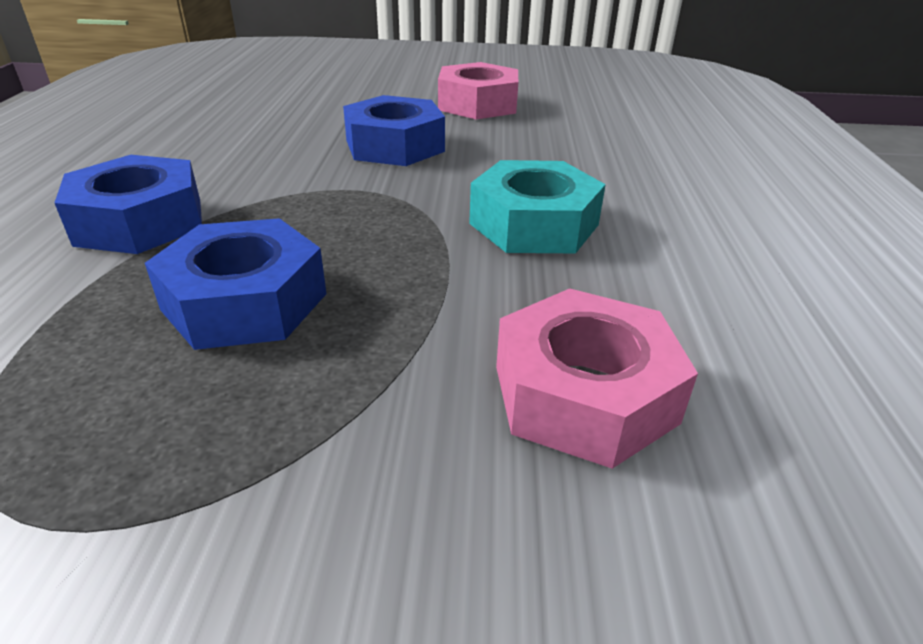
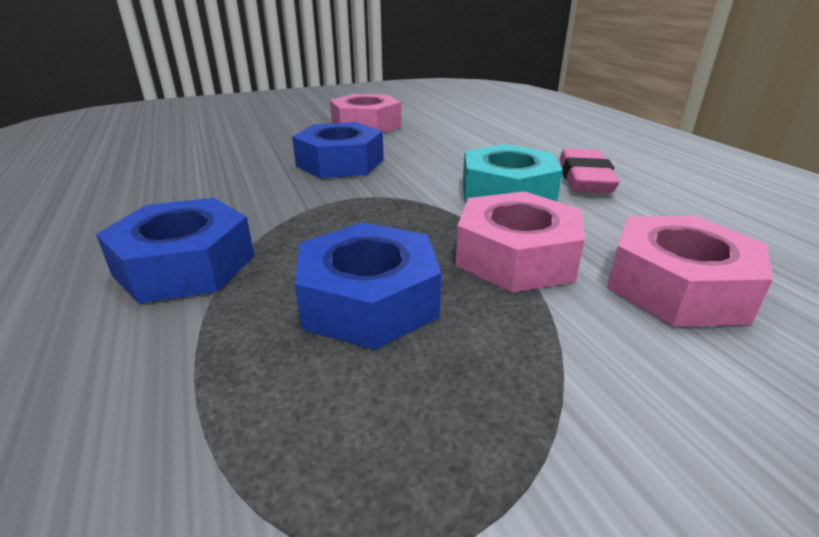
camera: 25 degrees left, 5 degrees down
none -> pink nut [455,191,585,293]
none -> pink eraser [559,148,620,193]

